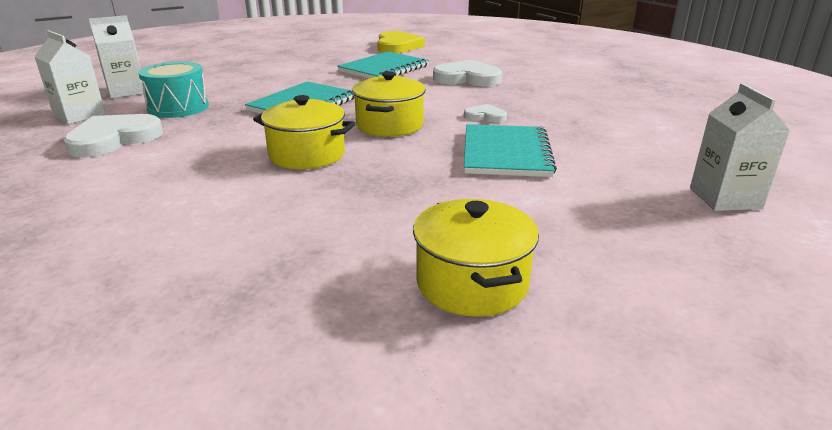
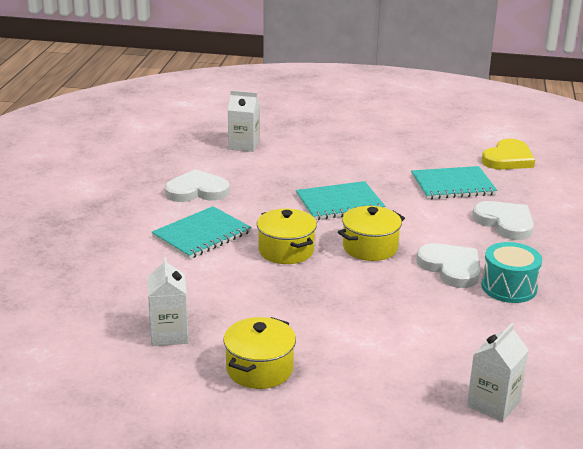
camera: 40 degrees right, 0 degrees up
white carton [34,30,106,124] -> white carton moved to [148,257,189,346]
turquoise drum [138,62,209,118] -> turquoise drum moved to [481,242,542,303]
white heart [464,104,507,122] -> white heart [416,243,480,288], size x1.93
turquoise notebook [464,124,557,177] -> turquoise notebook moved to [151,206,251,259]

